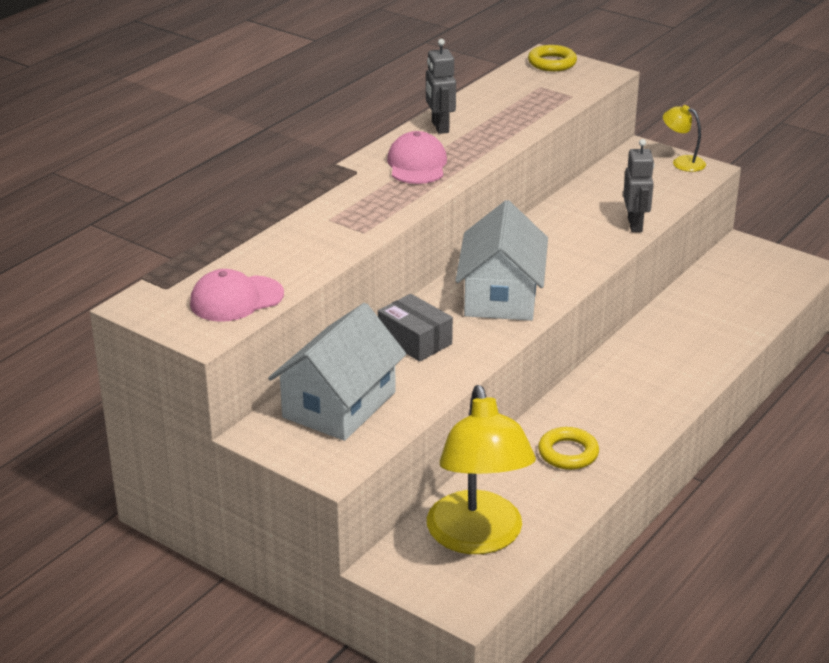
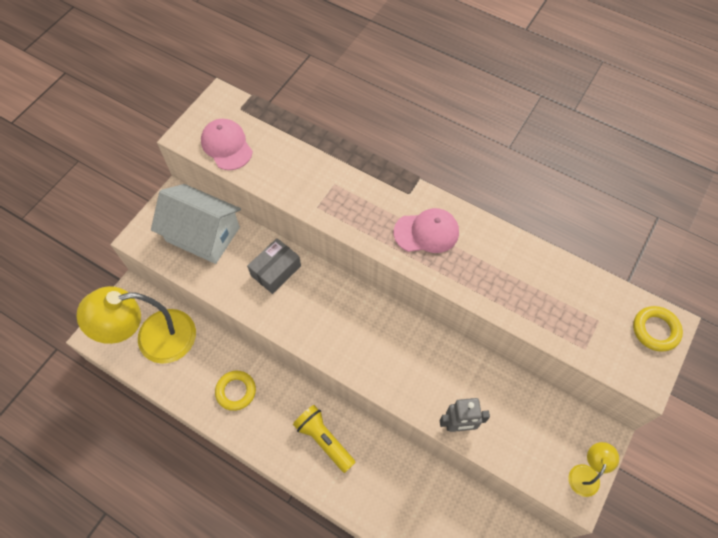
camera: 85 degrees right, 30 degrees up
grey robot [426,39,456,134] -> none
white house [455,200,548,321] -> none
none -> yellow flashlight [293,405,356,473]

